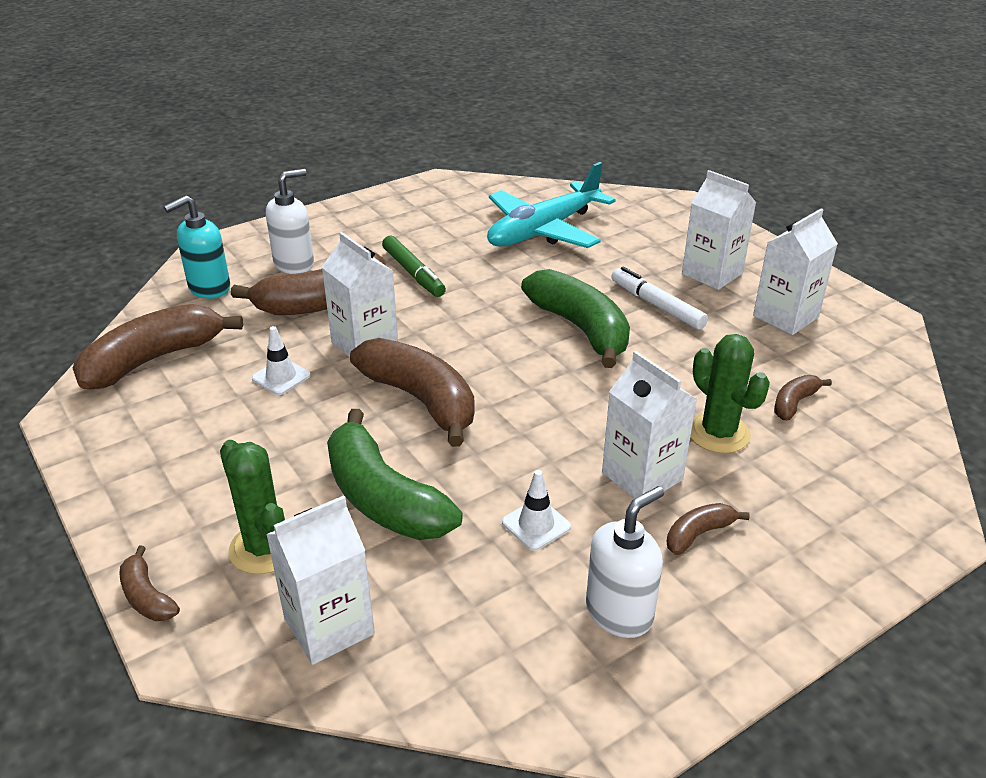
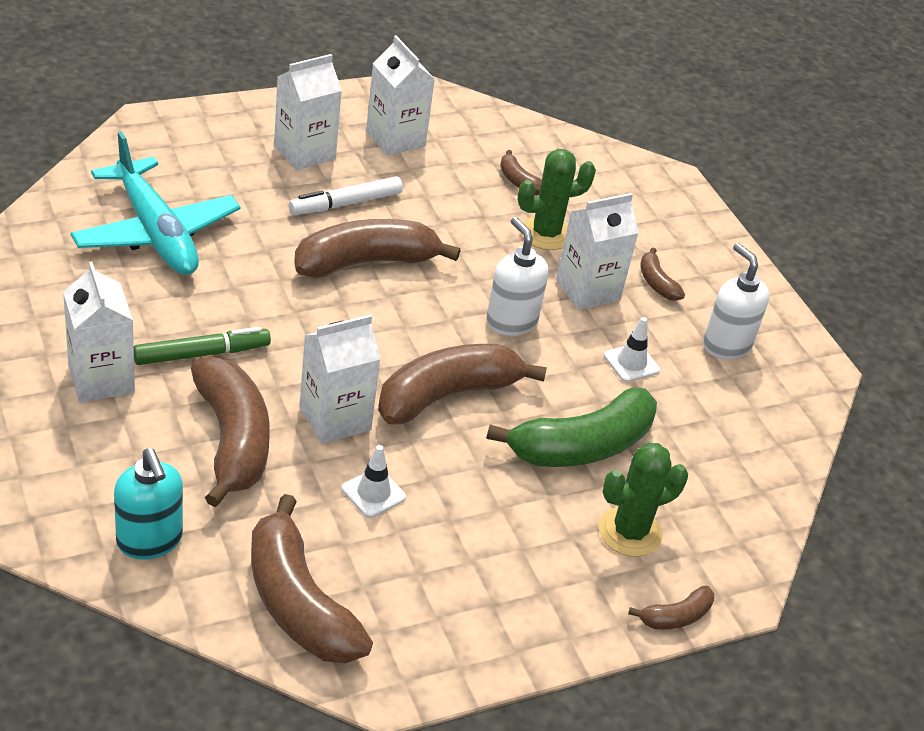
camera: 85 degrees left, 5 degrees up
white soap dispenser [266,169,314,274] -> white soap dispenser moved to [486,217,549,336]
white carton [266,495,375,665] -> white carton moved to [63,261,135,403]
green banana [521,269,630,368] -> brown banana [294,219,460,278]

